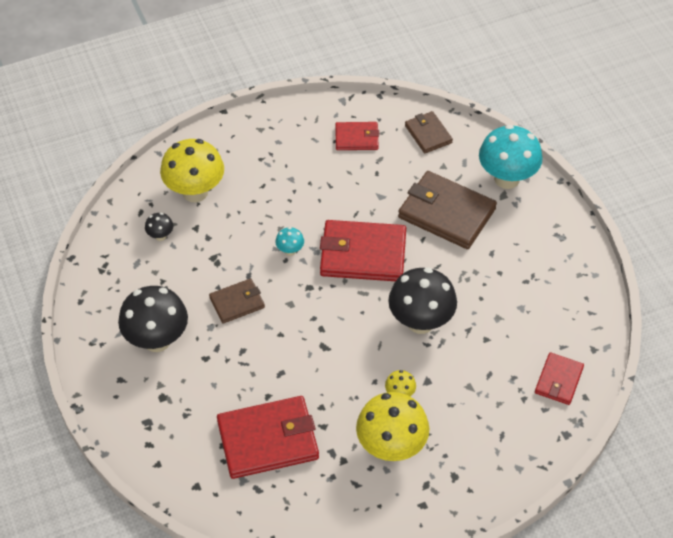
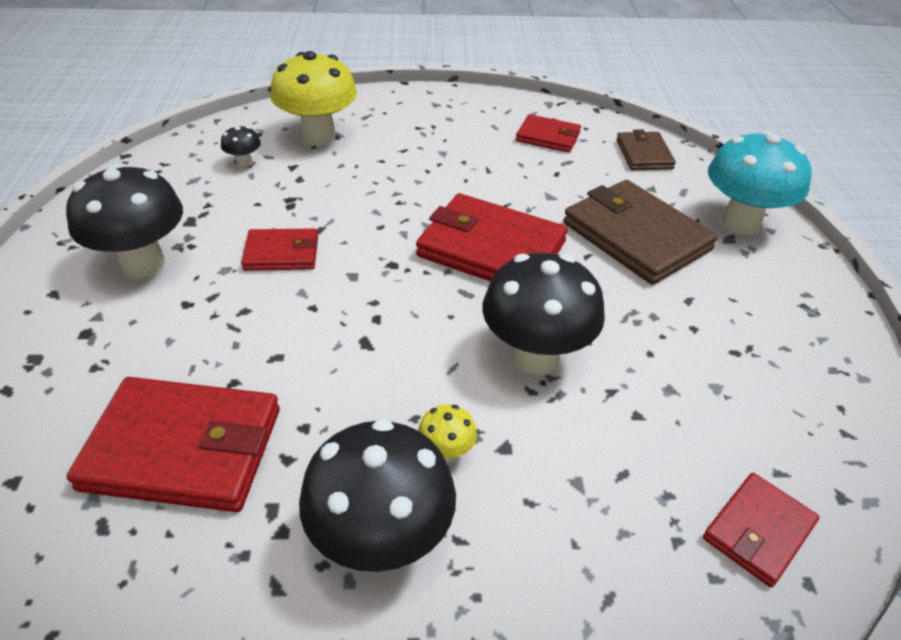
camera: 20 degrees right, 10 degrees down
brown wallet [209,278,265,323] -> red wallet [241,228,318,271]
turquoise mushroom [275,227,304,256] -> none
yellow mushroom [356,392,429,461] -> black mushroom [299,419,456,572]

